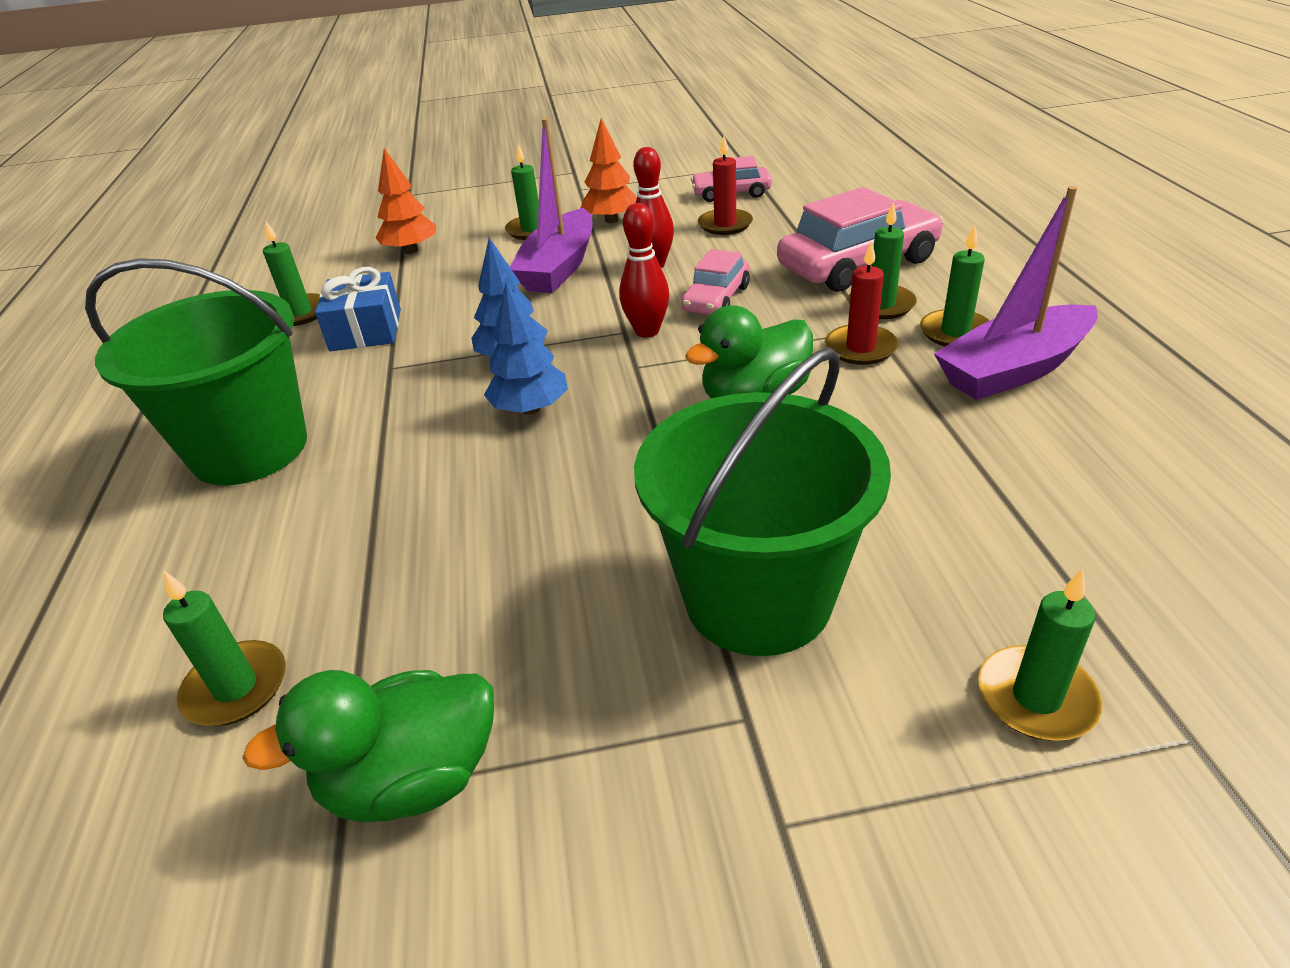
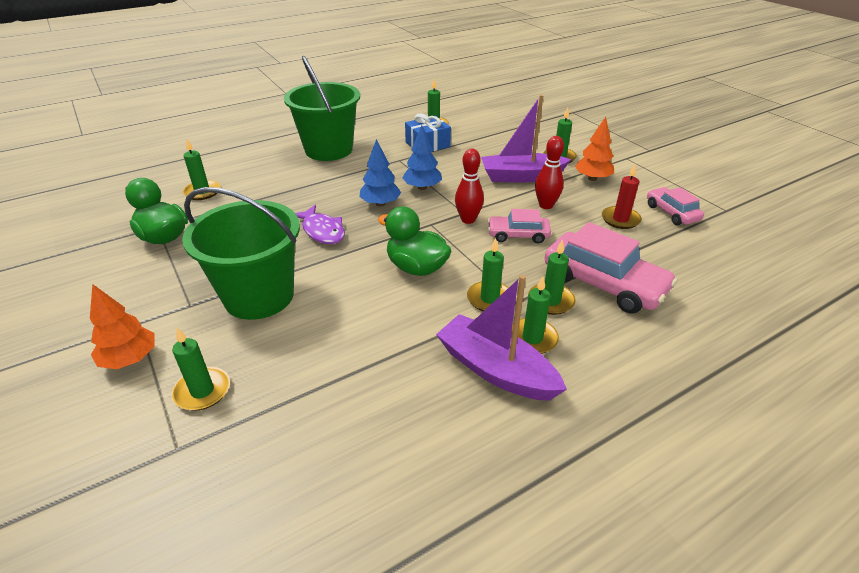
camera: 65 degrees right, 0 degrees up
orange tree [375,148,436,254] -> orange tree moved to [90,284,155,369]
red candle [825,240,898,365] -> green candle [467,238,508,311]
none -> purple fish [295,205,345,244]

